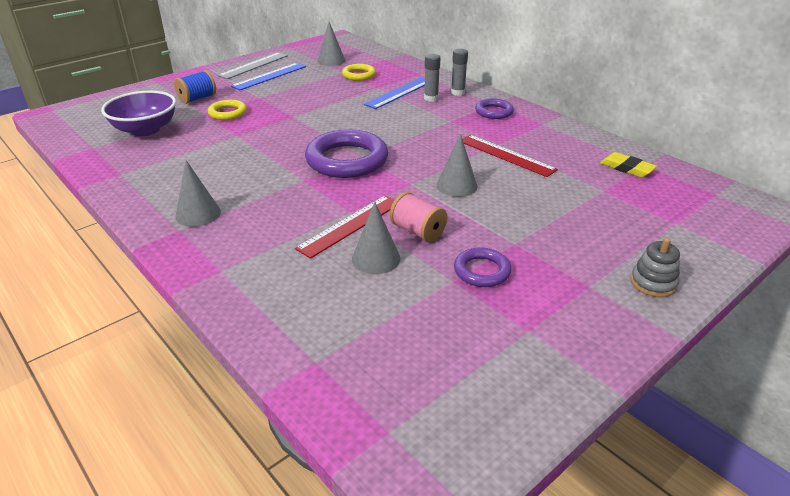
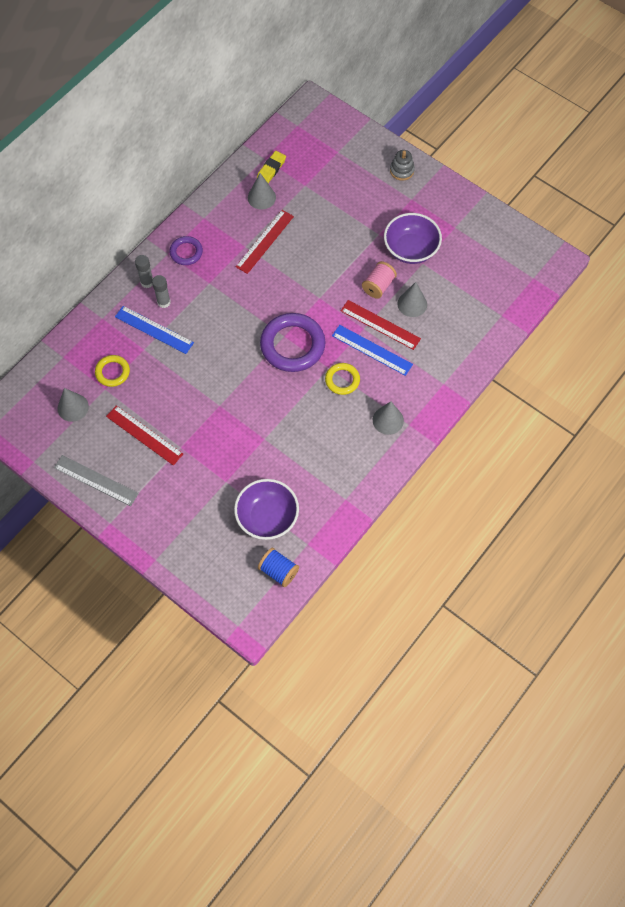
camera: 100 degrees left, 30 degrees up
blue spool [174,70,216,104] -> blue spool moved to [258,548,299,587]
yellow ring [208,100,247,120] -> yellow ring moved to [325,363,360,395]
blue ruler [231,63,306,90] -> blue ruler moved to [332,325,413,376]
grey cone [436,134,478,197] -> grey cone moved to [248,173,276,210]
purple ring [454,247,511,287] -> purple bowl [384,213,442,264]
none -> red ruler [106,405,183,465]

